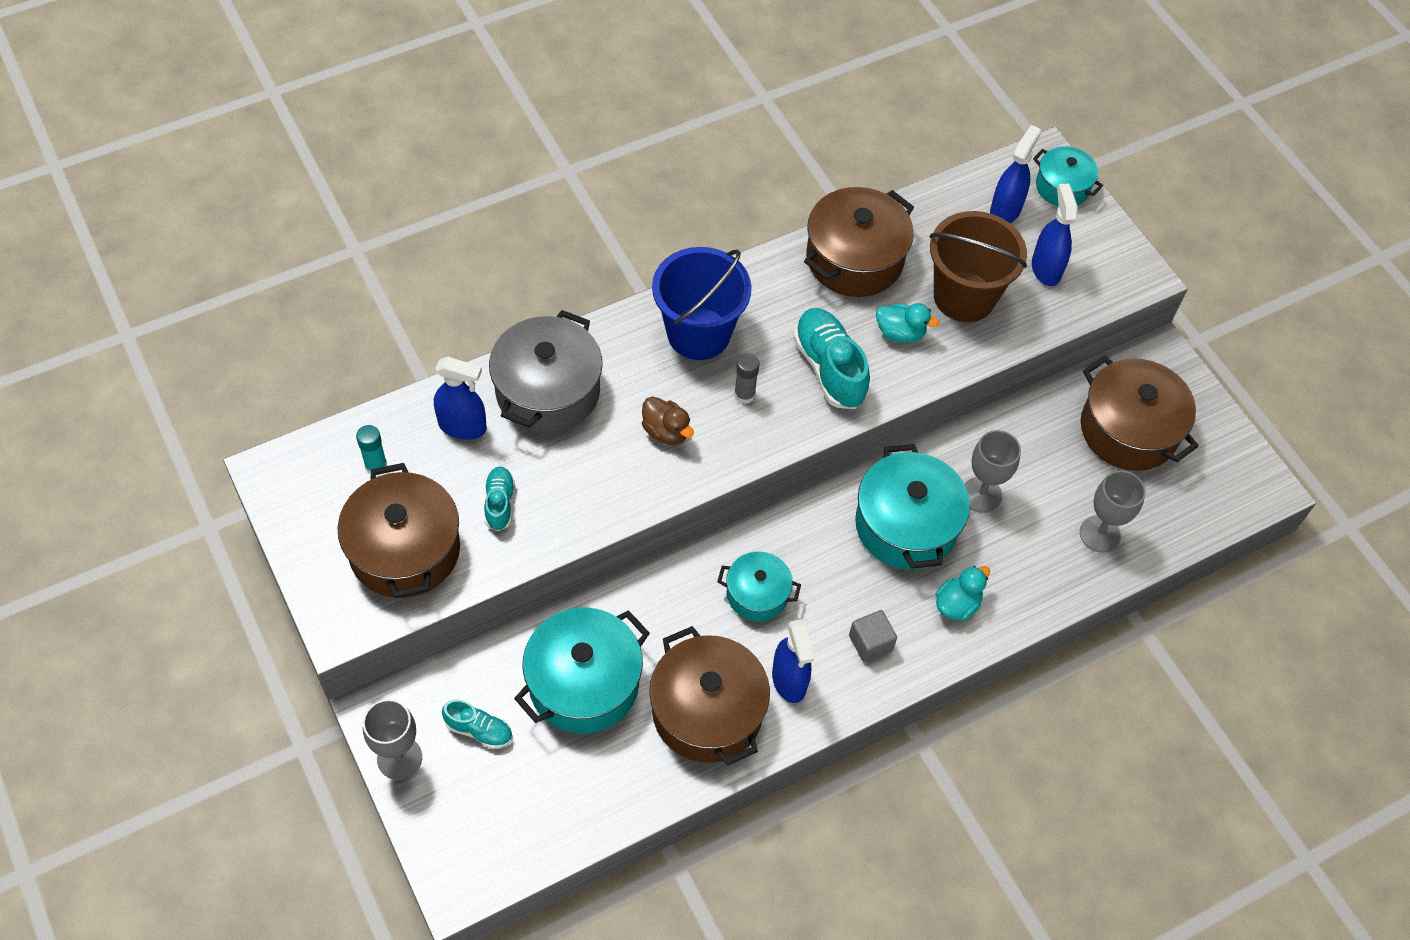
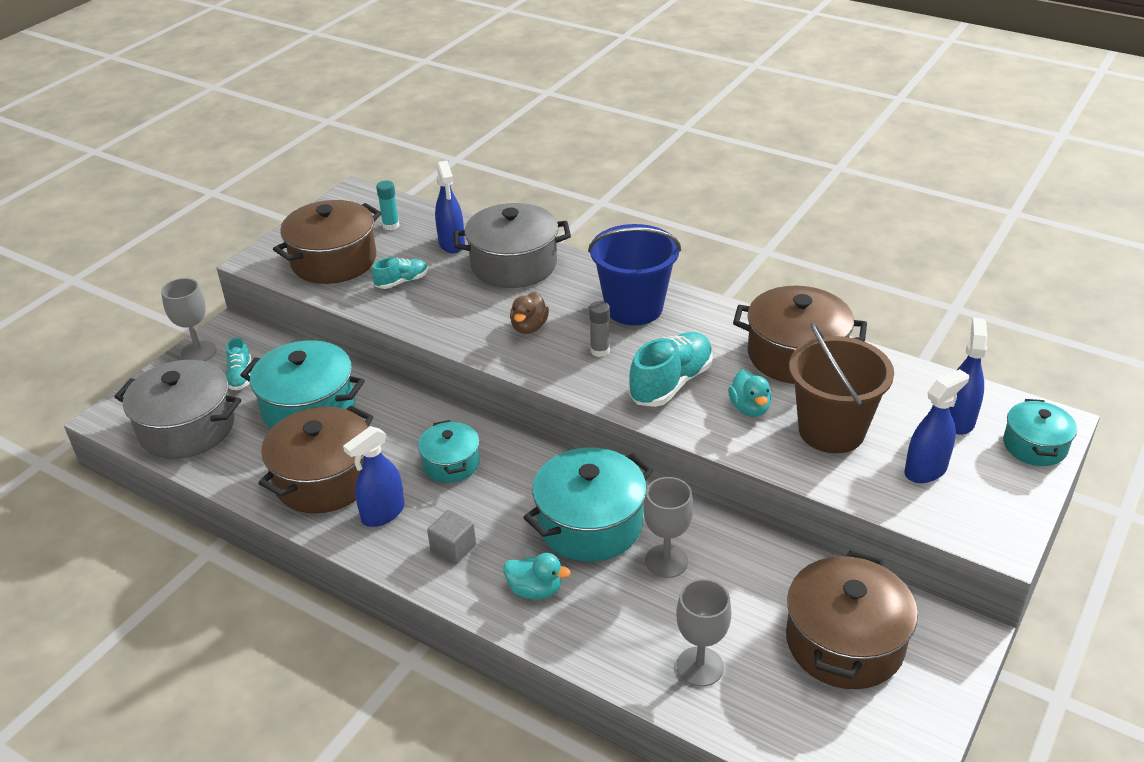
camera: 65 degrees right, 20 degrees down
blue spray bottle [990,125,1041,223] -> blue spray bottle turned 75 degrees counterclockwise [949,318,988,435]
none -> grey pot [115,360,241,459]

